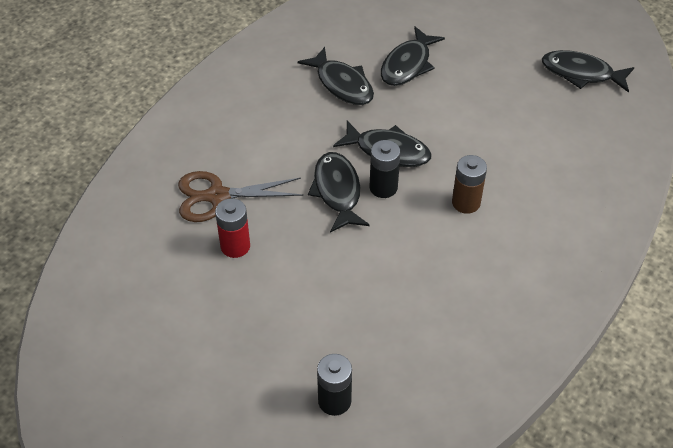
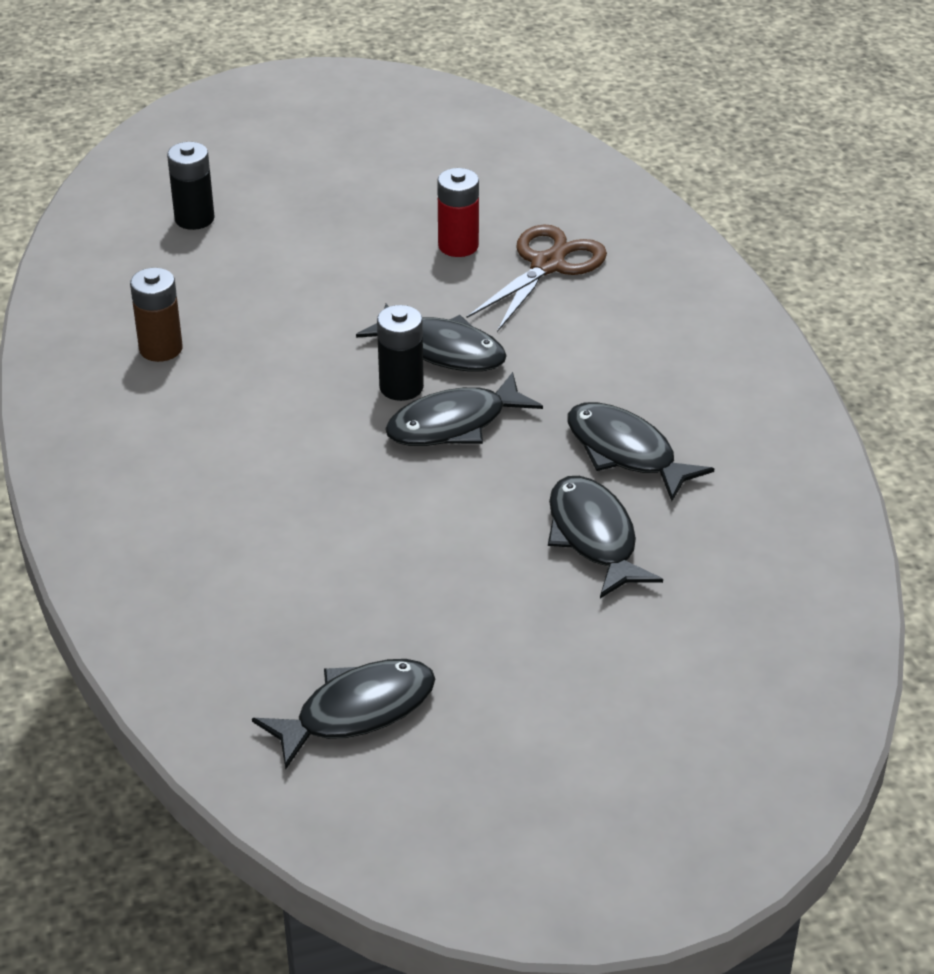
camera: 130 degrees right, 10 degrees down
black fish [298,47,374,105] -> black fish turned 45 degrees clockwise [567,402,714,501]
brown battery [452,155,487,214] -> brown battery moved to [130,268,183,362]

